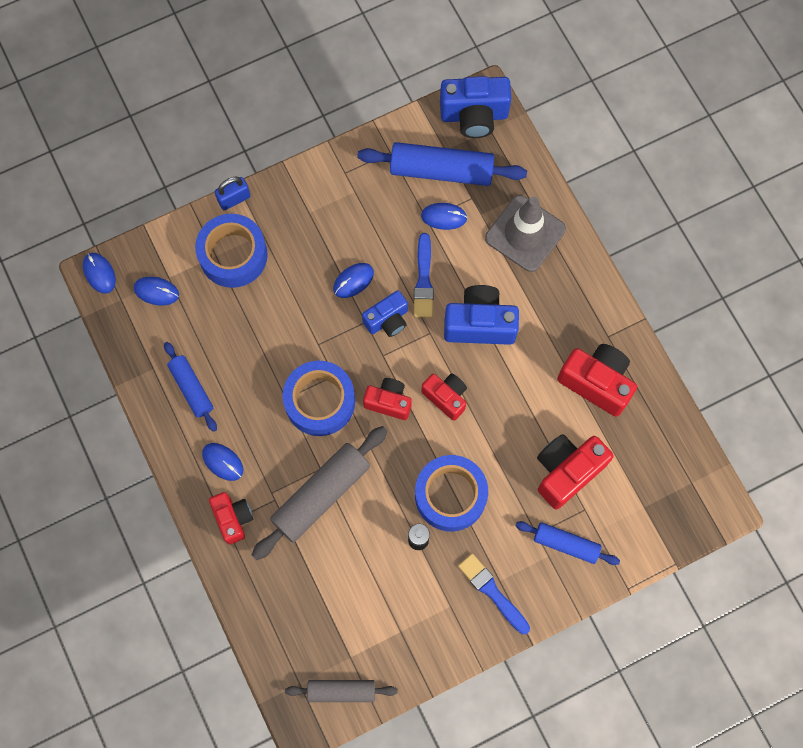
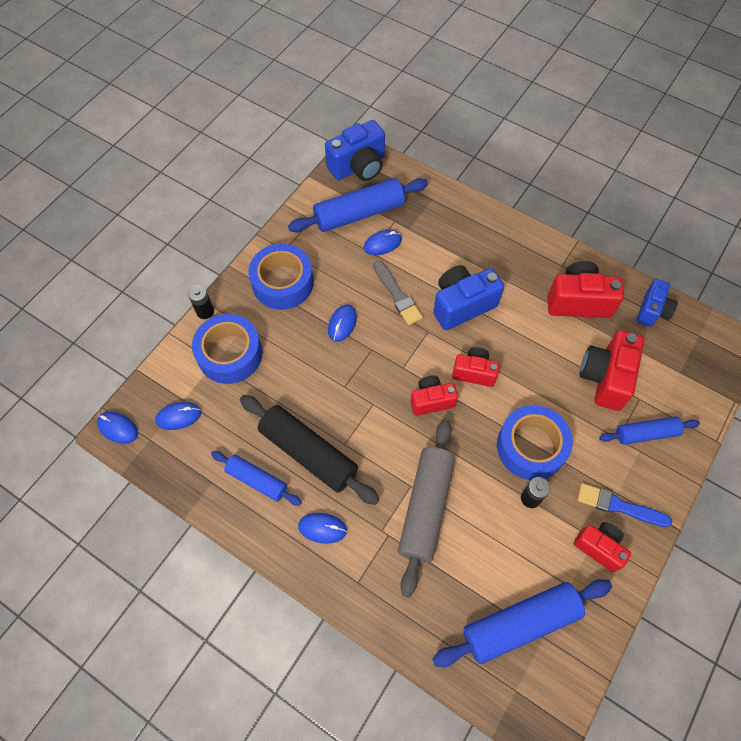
camera: 30 degrees left, 10 degrees down
red camera [209,492,253,545] -> red camera moved to [573,522,631,572]
blue padlock [215,176,251,210] -> black battery [188,285,214,319]
blue tape [282,361,355,436] -> blue tape moved to [249,244,314,310]
grey rolling pin [285,680,397,702] -> none
blue camera [362,290,408,337] -> blue camera moved to [636,279,678,327]
blue brush [414,233,434,317] -> grey brush [373,261,423,325]
grey traffic cone [485,195,566,272] -> none
none -> black rolling pin [240,395,380,505]
none -> blue rolling pin [432,579,612,667]

